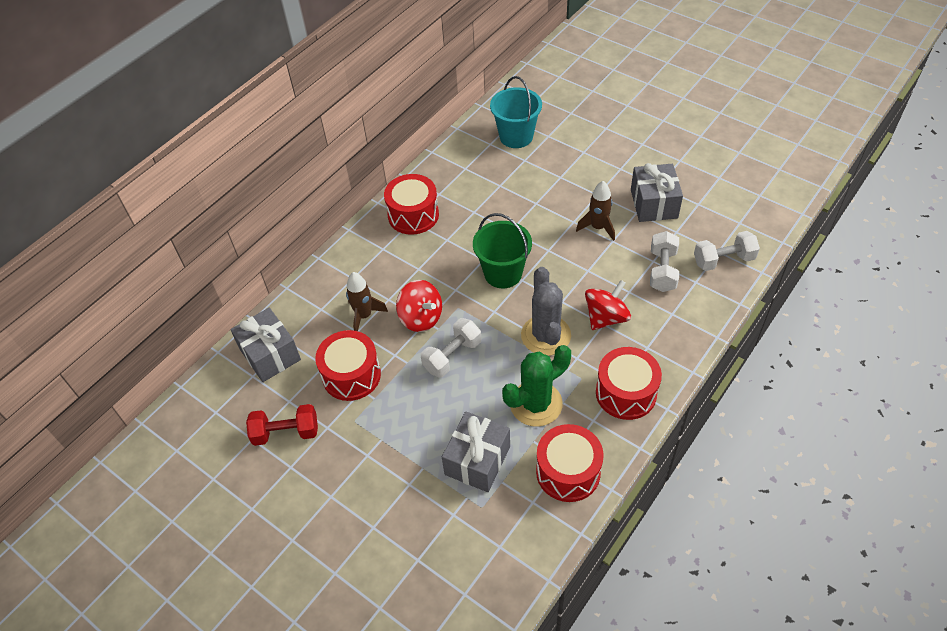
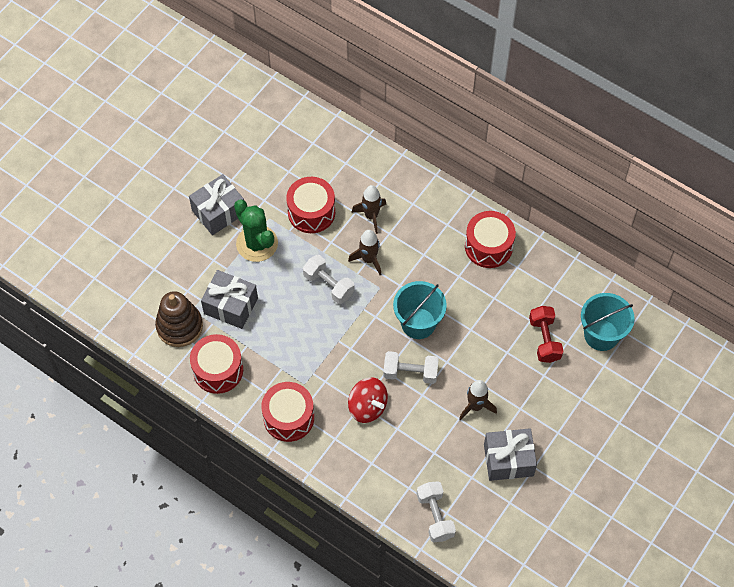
camera: 85 degrees right, 10 degrees up
grey gift [230,308,301,382] -> grey gift moved to [189,174,244,235]
red dumbbell [246,404,318,446] -> red dumbbell moved to [529,306,564,363]
red spinning top [396,280,442,332] -> brown rocket [348,230,381,275]
green bucket [473,213,532,288] -> turquoise bucket [393,281,447,339]
green cactus [502,345,571,427] -> green cactus moved to [234,200,278,262]
grey cactus [521,267,571,356] -> none
white dumbbell [650,231,679,292] -> white dumbbell moved to [383,351,439,384]
none -> brown stacking toy [155,291,203,347]

